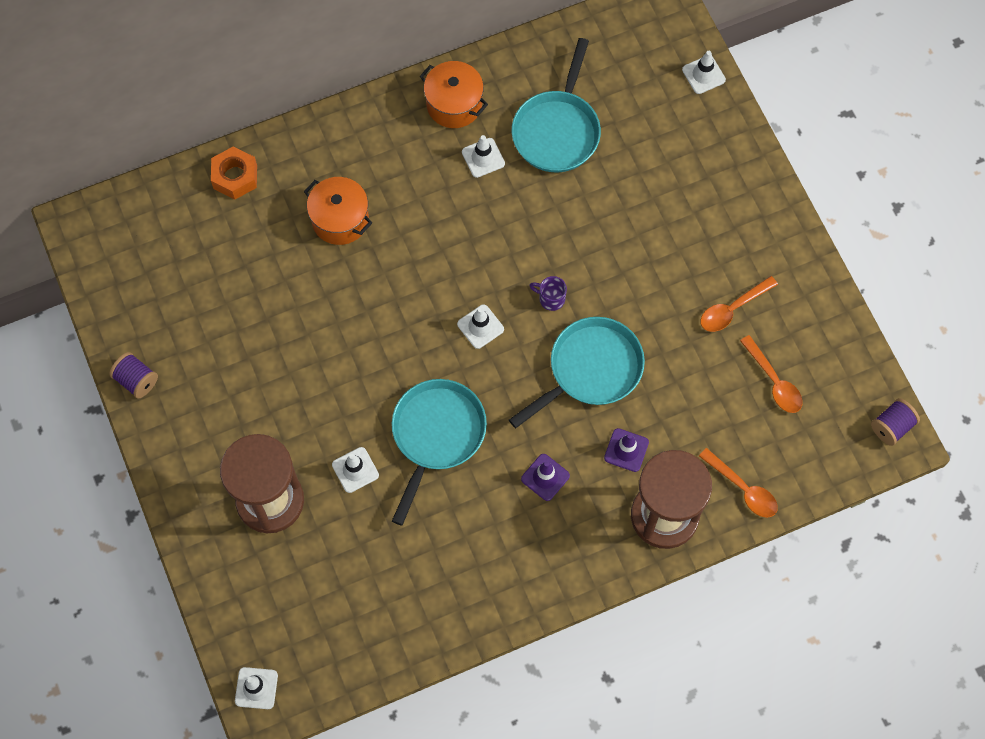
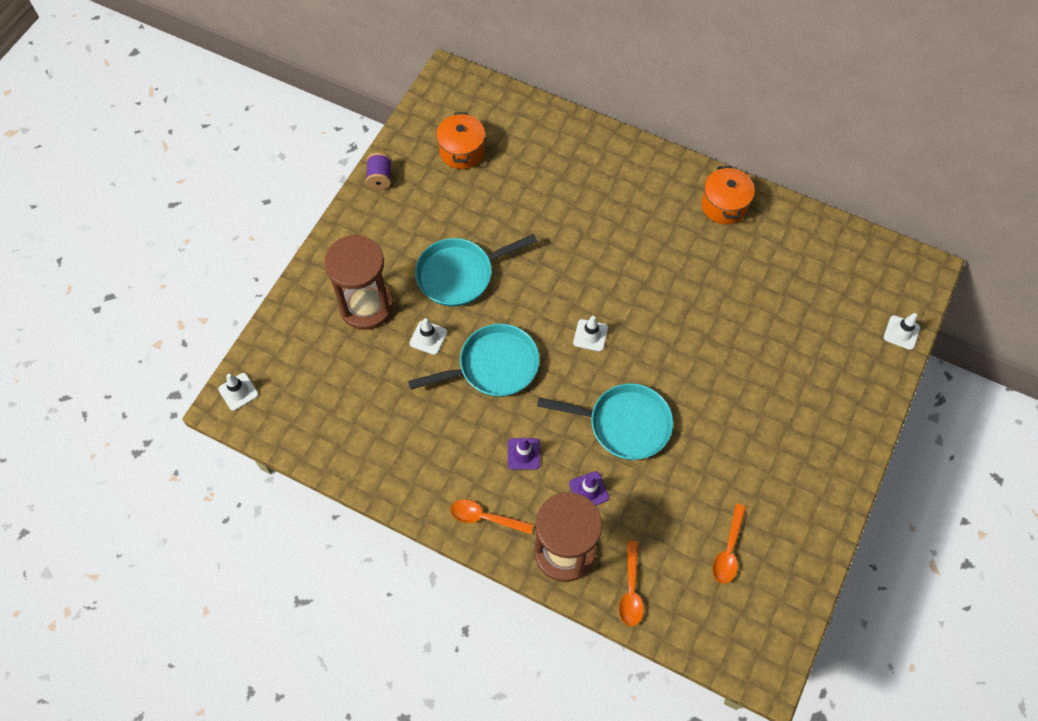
camera: 50 degrees right, 5 degrees down
orange nut [211,146,257,200] -> none
orange pot [304,177,372,245] -> orange pot moved to [436,112,485,169]
white traffic cone [462,135,505,178] -> none
turquoise pan [512,38,601,172] -> turquoise pan moved to [415,234,537,307]
purple mug [529,276,567,311] -> none
orange spoon [700,276,778,332] -> orange spoon moved to [450,499,533,534]
purple spool [871,398,920,446] -> none

